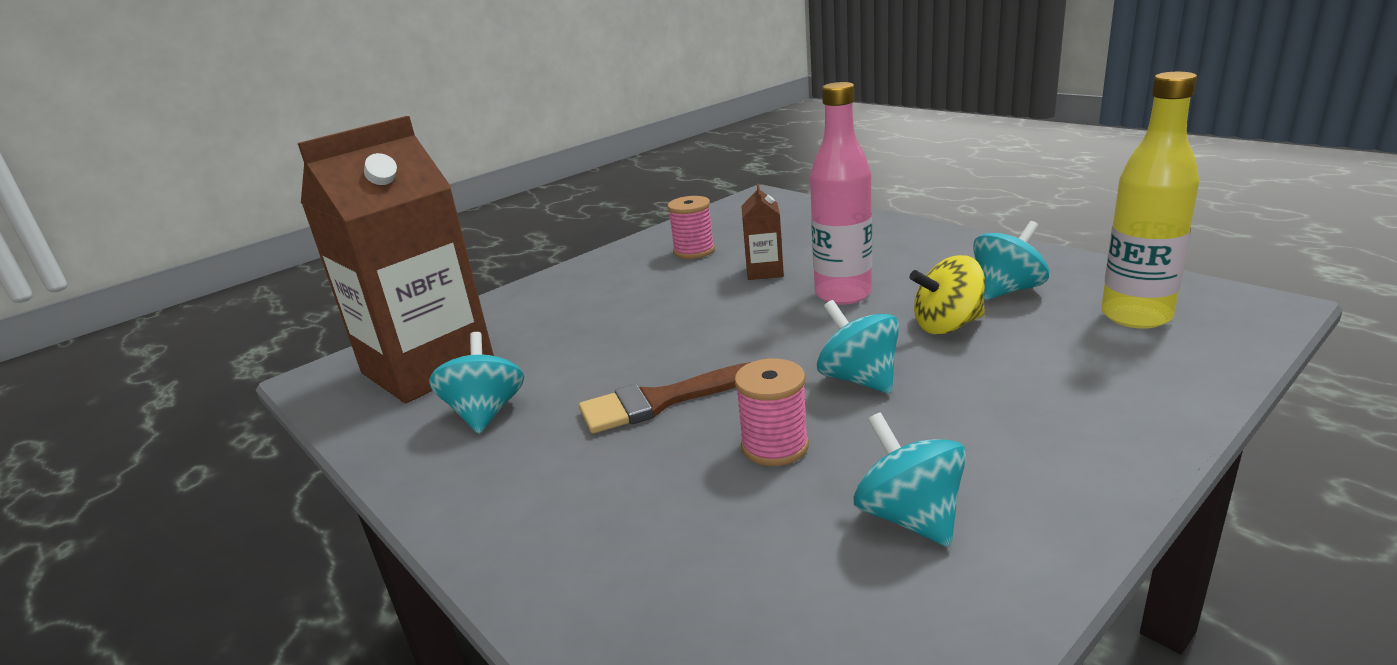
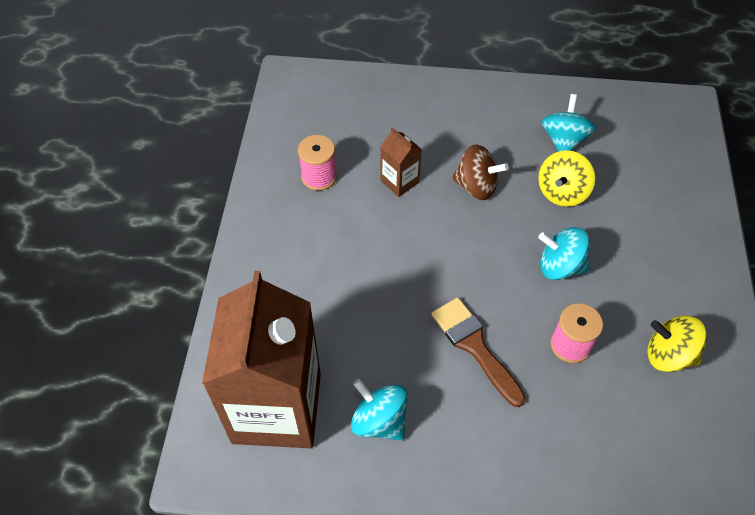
camera: 45 degrees left, 30 degrees up
brown brush [579,362,751,434] -> brown brush turned 120 degrees clockwise [431,297,526,407]
pink bottle [810,82,872,305] -> brown spinning top [452,145,509,200]
turquoise spinning top [854,412,966,547] -> yellow spinning top [647,315,707,372]
yellow bottle [1101,72,1199,329] -> none

